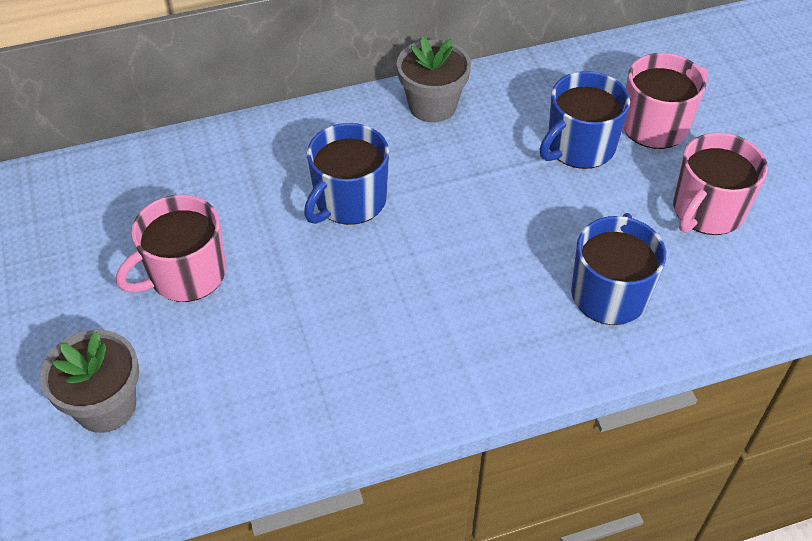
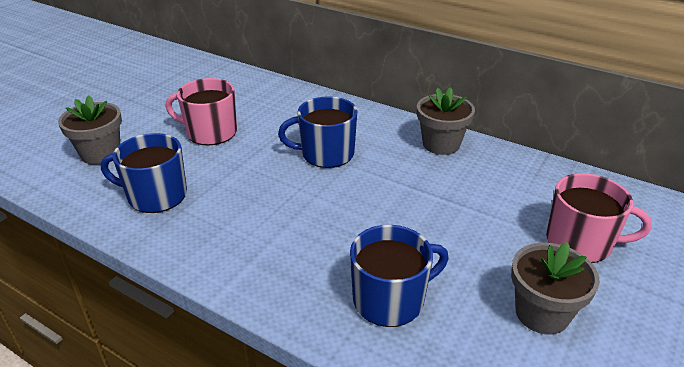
camera: 50 degrees right, 15 degrees down
blue mug [540,71,630,169] -> blue mug moved to [101,133,187,213]
pink mug [673,132,768,235] -> grey flower pot [511,242,600,335]

